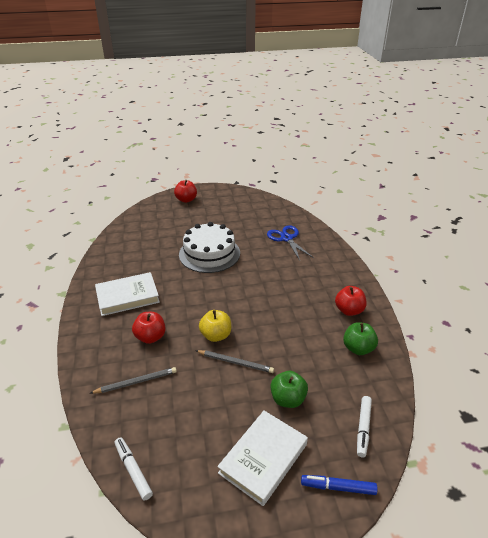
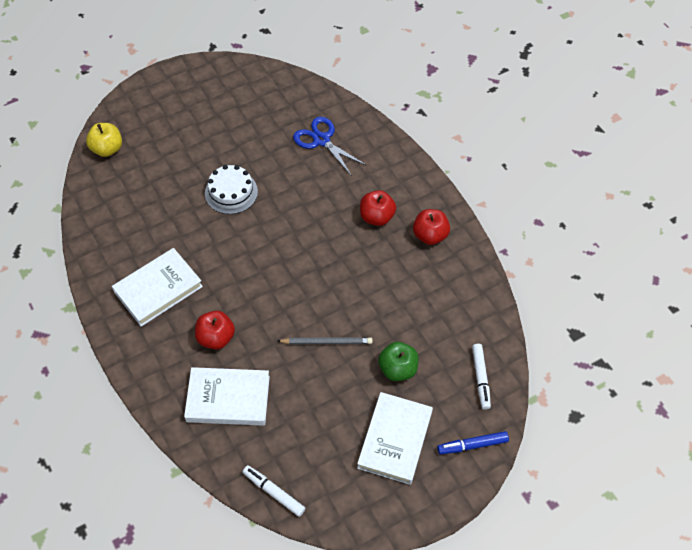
camera: 20 degrees left, 20 degrees up
grey pencil [90,367,177,394] -> white book [184,367,270,426]
red apple [174,180,197,203] -> red apple moved to [360,190,396,226]
white cake [179,222,240,273] -> white cake [205,165,258,214], size x0.64
yellow apple [199,310,231,342] -> yellow apple moved to [86,123,122,157]
green apple [343,322,378,355] -> none

